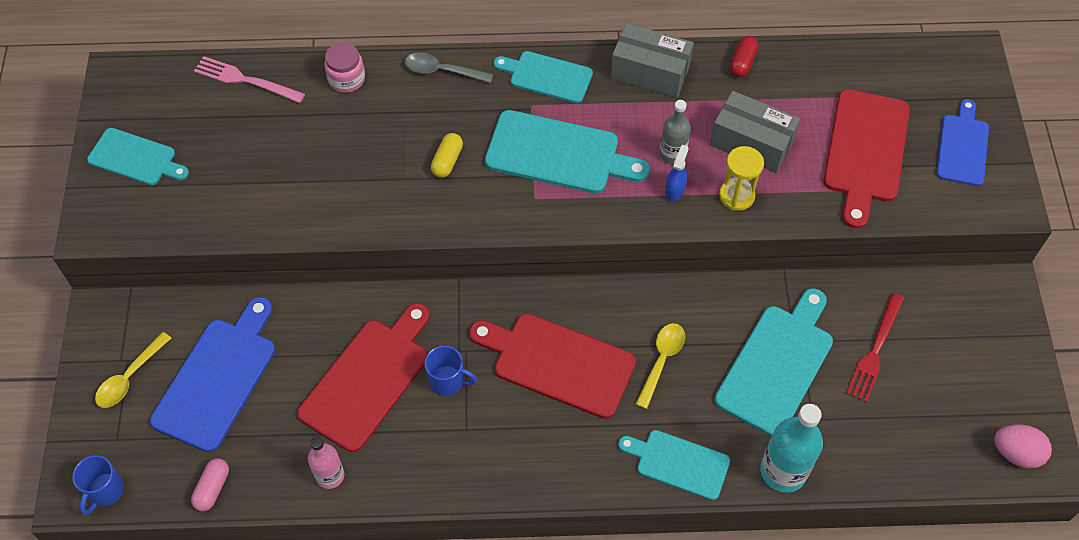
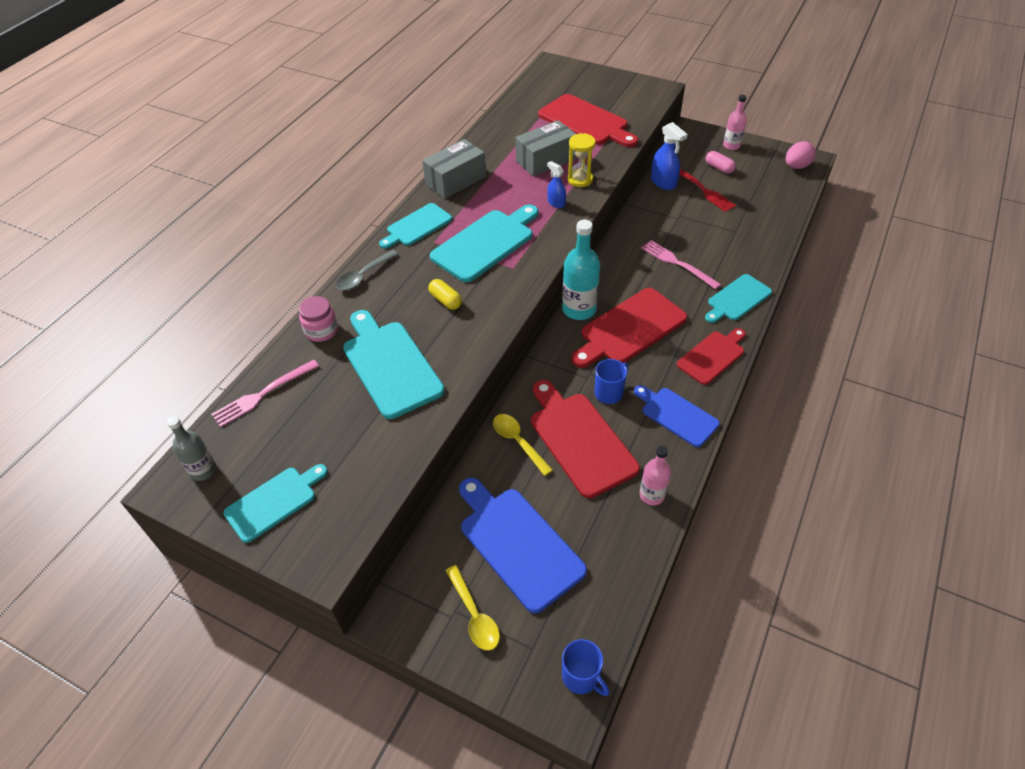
camera: 60 degrees left, 10 degrees down
pink capsule [191,458,229,511] -> pink capsule moved to [705,151,736,174]
yellow spoon [636,323,685,409] -> yellow spoon moved to [493,414,553,476]
grey bottle [660,100,691,164] -> grey bottle moved to [167,416,216,481]
turquoise cutting board [714,288,833,436] -> turquoise cutting board moved to [343,310,445,419]
red capsule [730,36,759,77] -> none
turquoise bottle [760,404,823,493] -> turquoise bottle moved to [562,220,600,320]
blue cutting board [936,99,989,186] -> blue cutting board moved to [634,385,720,447]
none -> pink fork [641,240,721,289]
none -> blue spray bottle [651,122,688,190]
none -> red cutting board [677,328,746,385]
none -> pink bottle [723,95,747,150]

